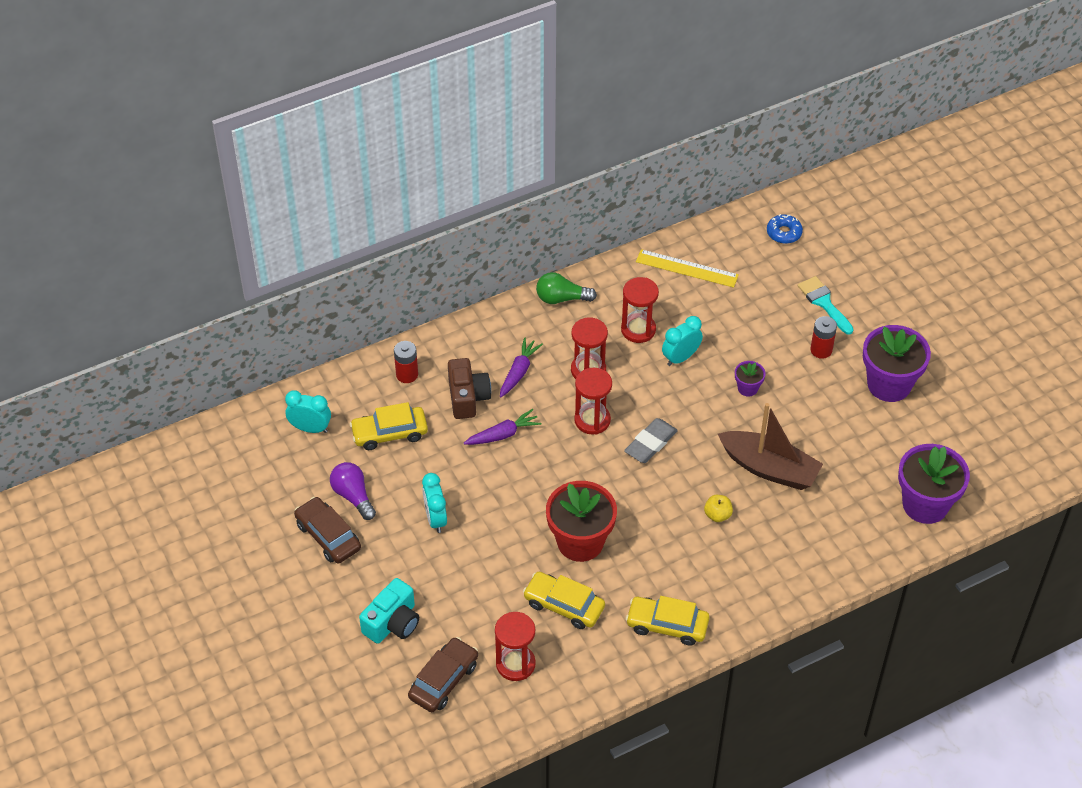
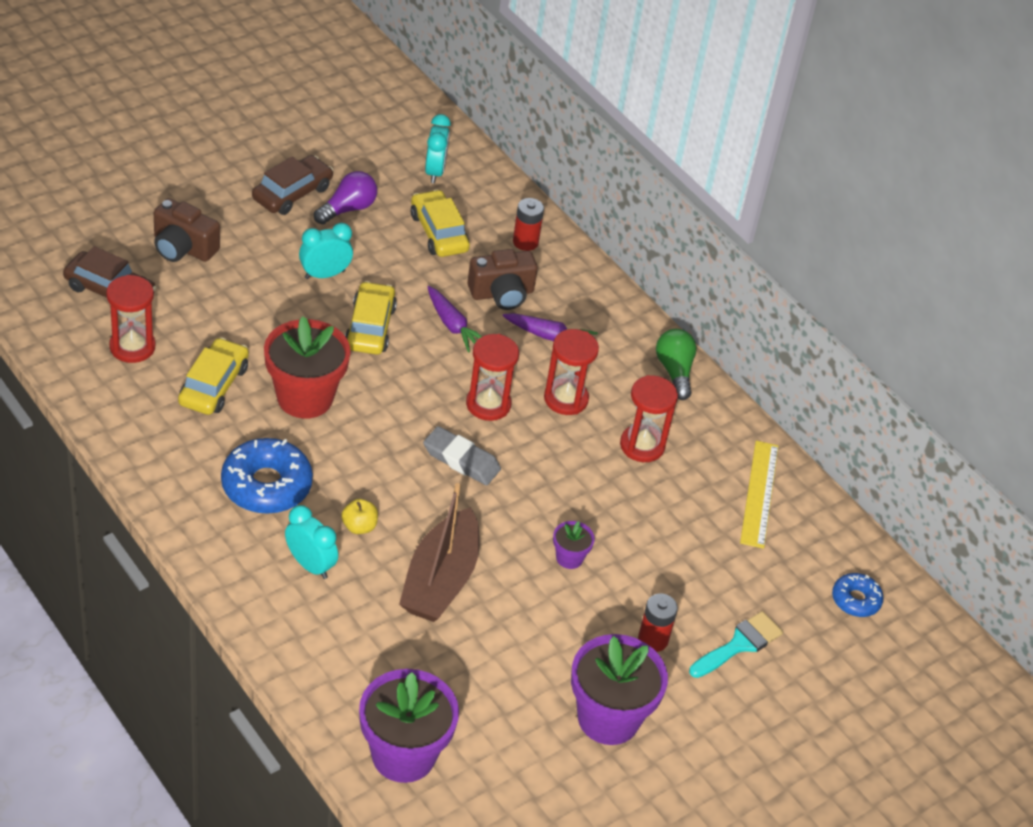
camera: 75 degrees right, 5 degrees down
turquoise camera [359,578,419,644] -> brown camera [154,198,220,262]
yellow car [626,596,709,646] -> yellow car moved to [345,281,397,355]
turquoise clock [662,316,703,366] -> turquoise clock moved to [285,505,338,579]
none -> blue donut [221,438,313,514]

